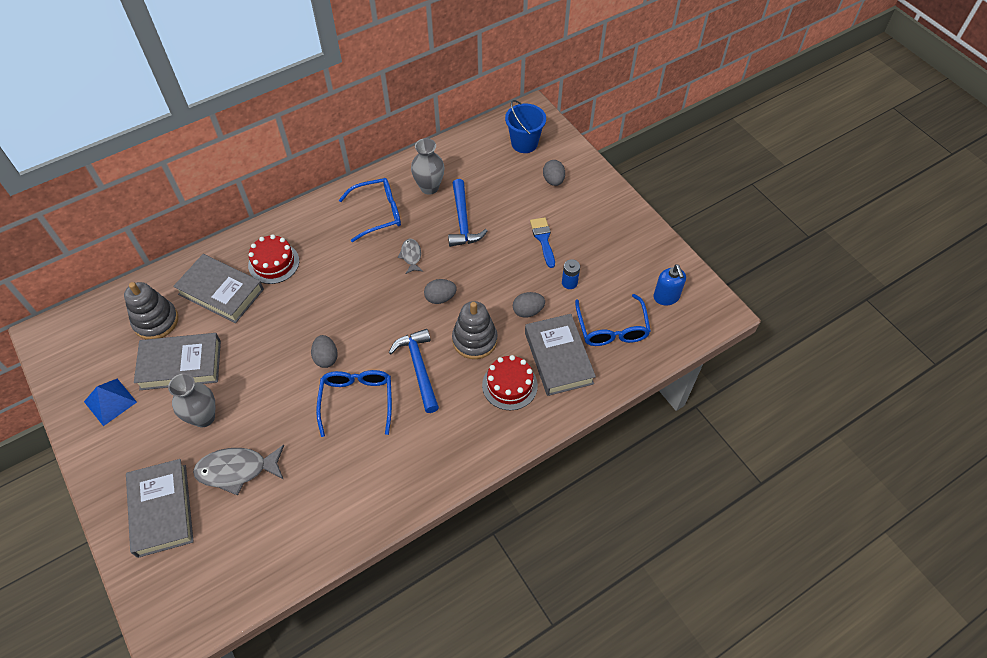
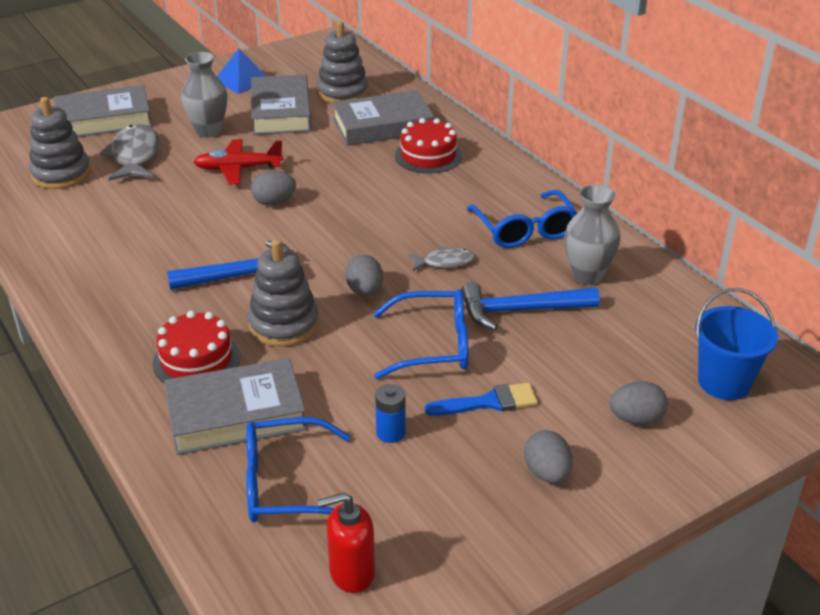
camera: 90 degrees right, 20 degrees down
grey book [173,254,264,323] -> grey book turned 45 degrees clockwise [332,90,434,146]
blue glasses [316,370,392,437] -> blue glasses moved to [373,289,468,379]
grey egg [513,292,545,318] -> grey egg moved to [524,430,573,483]
blue soap dispenser [653,264,686,305] -> red soap dispenser [317,492,375,593]
none -> grey stacking toy [29,97,91,189]
none -> red plane [194,139,284,185]

